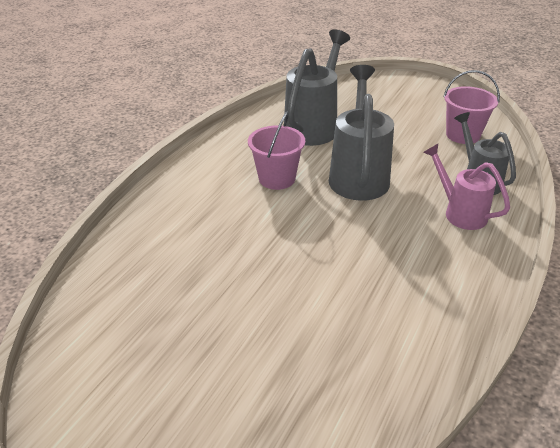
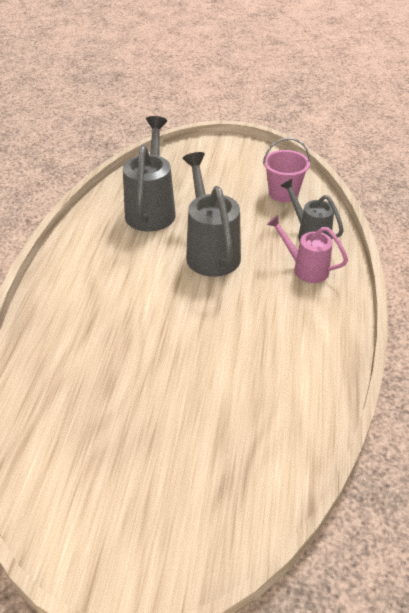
camera: 20 degrees left, 5 degrees up
pink bucket [248,111,305,190] -> none

